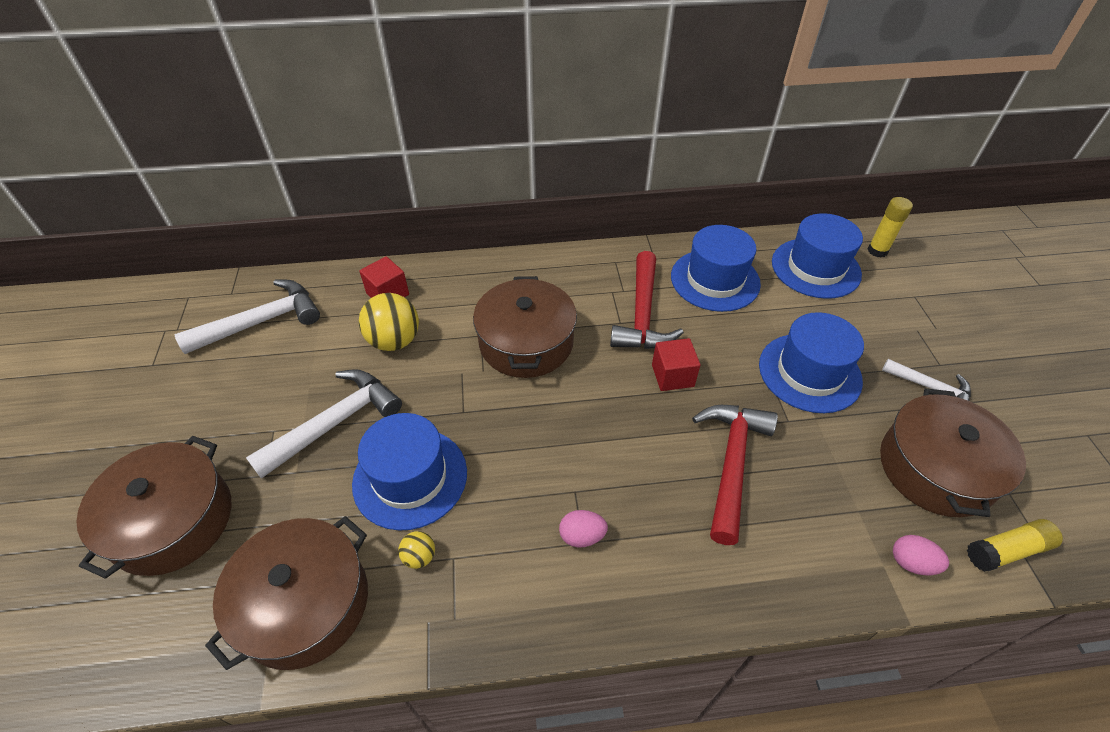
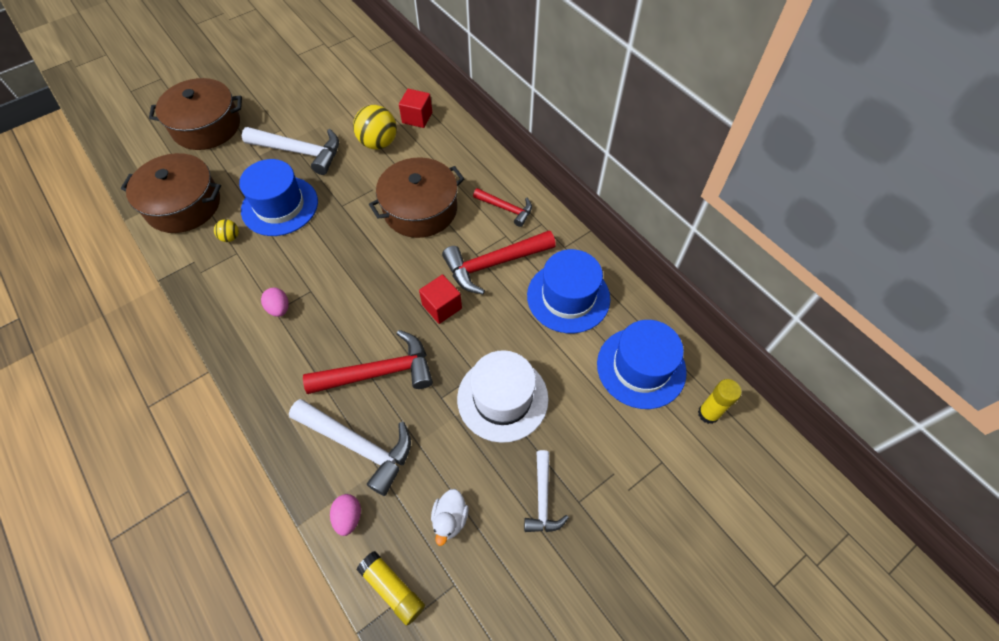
camera: 60 degrees right, 10 degrees up
white hammer [175,280,320,354] -> white hammer moved to [289,399,411,496]
blue hat [759,312,864,413] -> white hat [457,350,549,443]
brown pot [880,388,1026,517] -> white duck [431,489,468,546]
none -> red hammer [473,188,532,227]

